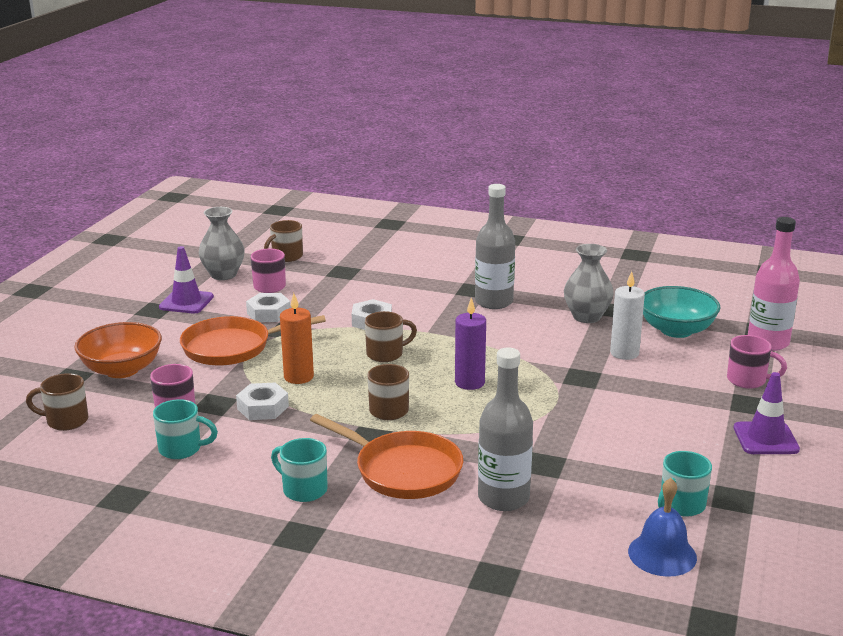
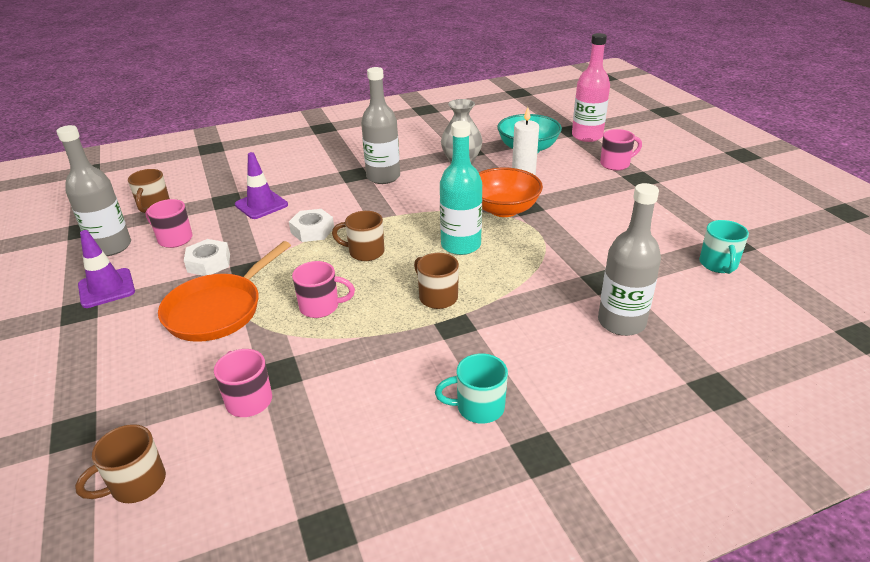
camera: 40 degrees left, 10 degrees up
orange bowl [75,322,162,378] -> orange bowl moved to [479,168,543,217]
turquoise mug [153,399,218,459] -> none
grey vase [199,207,245,280] -> grey bottle [56,125,131,256]
white nut [236,383,289,420] -> none
orange candle [280,293,314,384] -> pink mug [292,261,355,318]
orange pan [310,414,463,499] -> none
brown mug [365,311,417,362] -> brown mug turned 105 degrees counterclockwise [332,211,385,261]
purple candle [455,298,486,390] -> turquoise bottle [440,121,482,255]
blue bell [628,478,697,577] -> none
purple traffic cone [734,372,800,454] -> purple traffic cone moved to [235,152,288,219]

